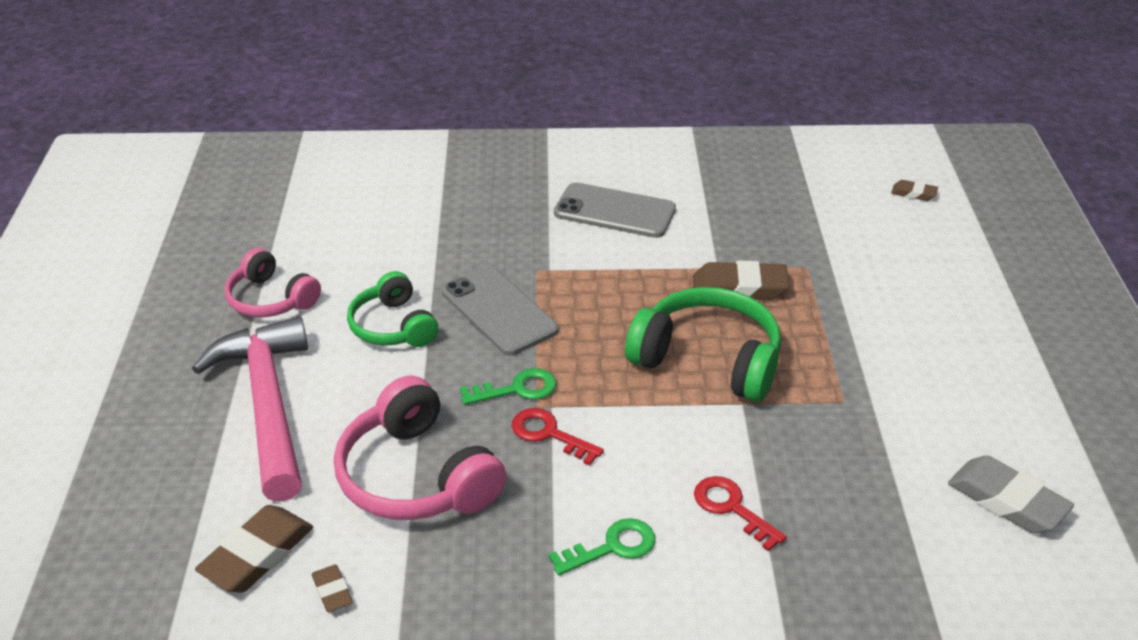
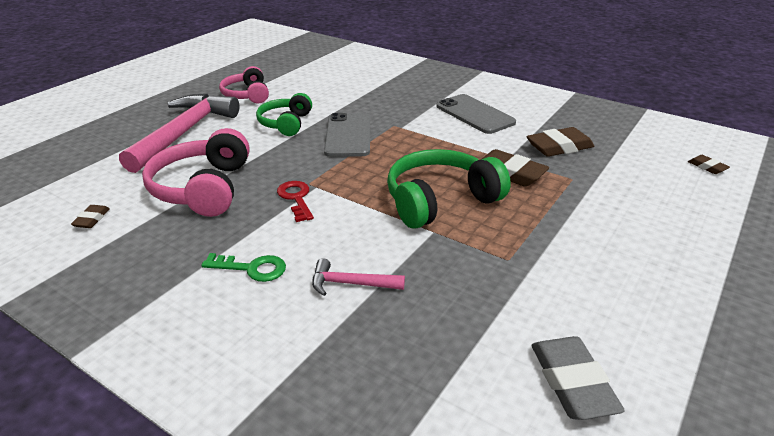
camera: 35 degrees right, 5 degrees down
brown eraser [195,505,313,593] -> brown eraser moved to [527,127,594,157]
green key [460,368,557,405] -> none
green headphones [625,287,781,402] -> green headphones turned 90 degrees counterclockwise [387,149,511,229]
red key [694,476,787,551] -> pink hammer [312,258,405,296]

